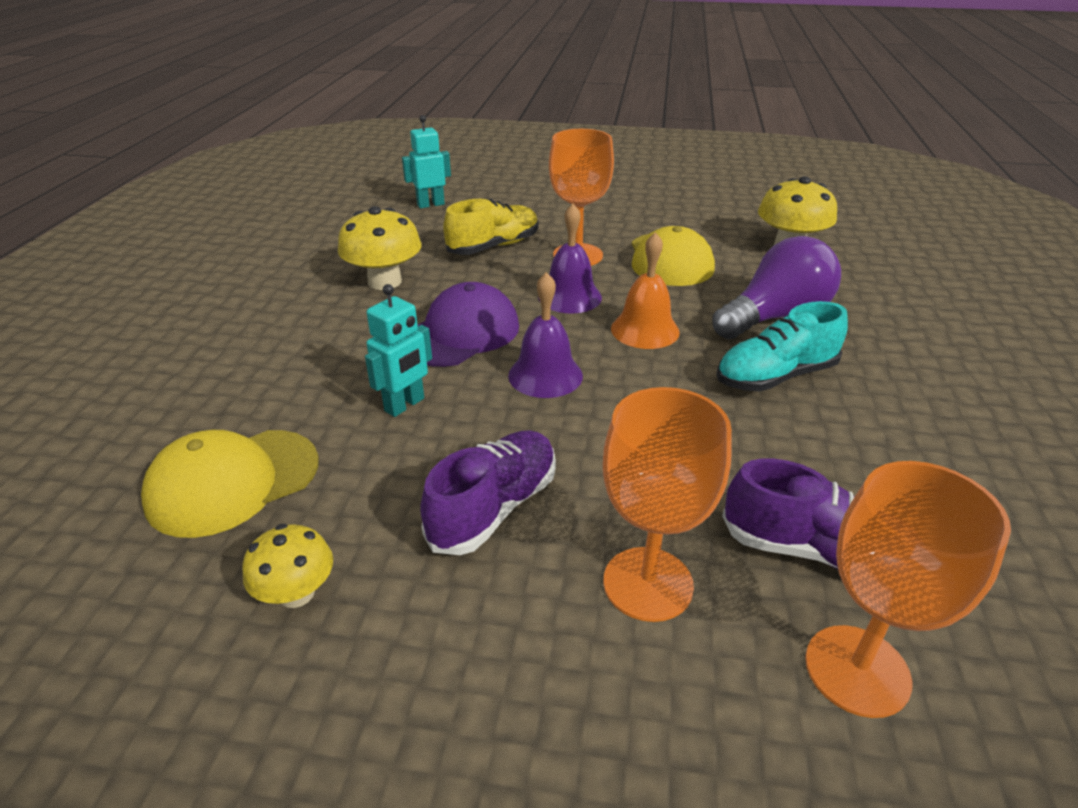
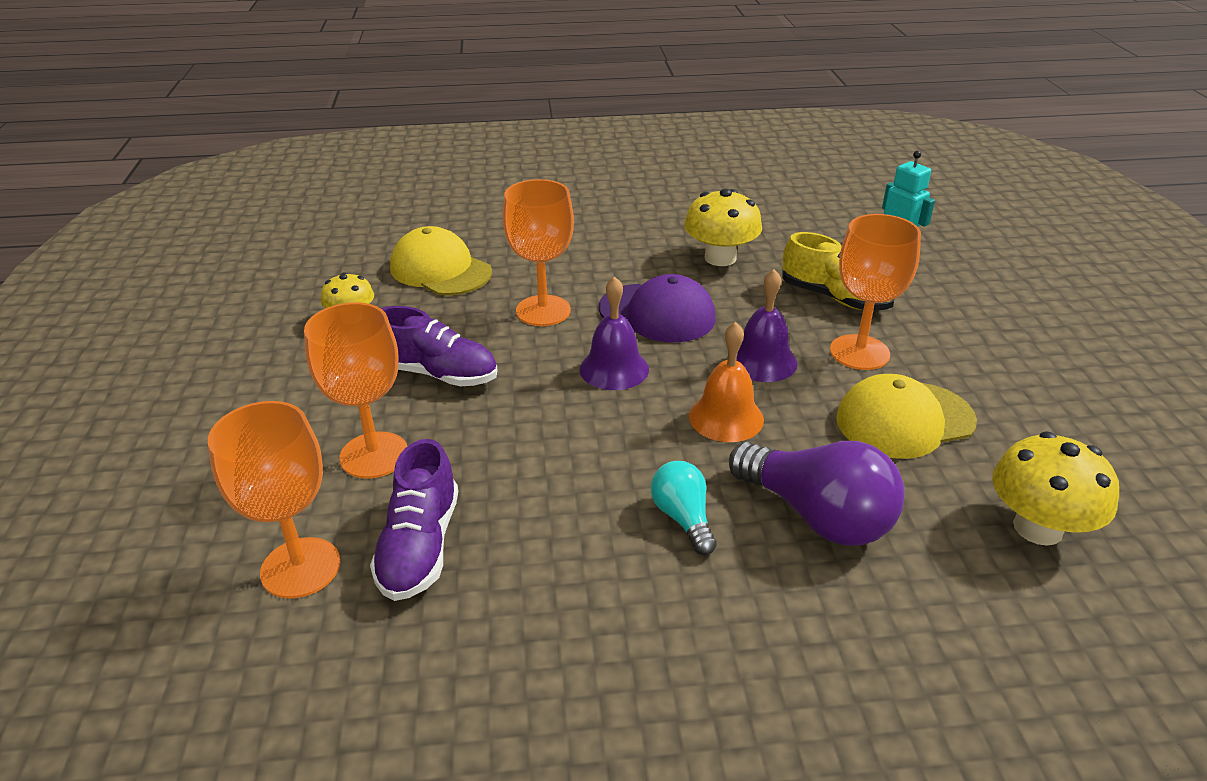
camera: 75 degrees right, 0 degrees up
turquoise robot [365,284,432,417] -> orange goblet [503,179,574,326]
turquoise shoe [716,301,848,392] -> turquoise light bulb [651,461,717,555]

